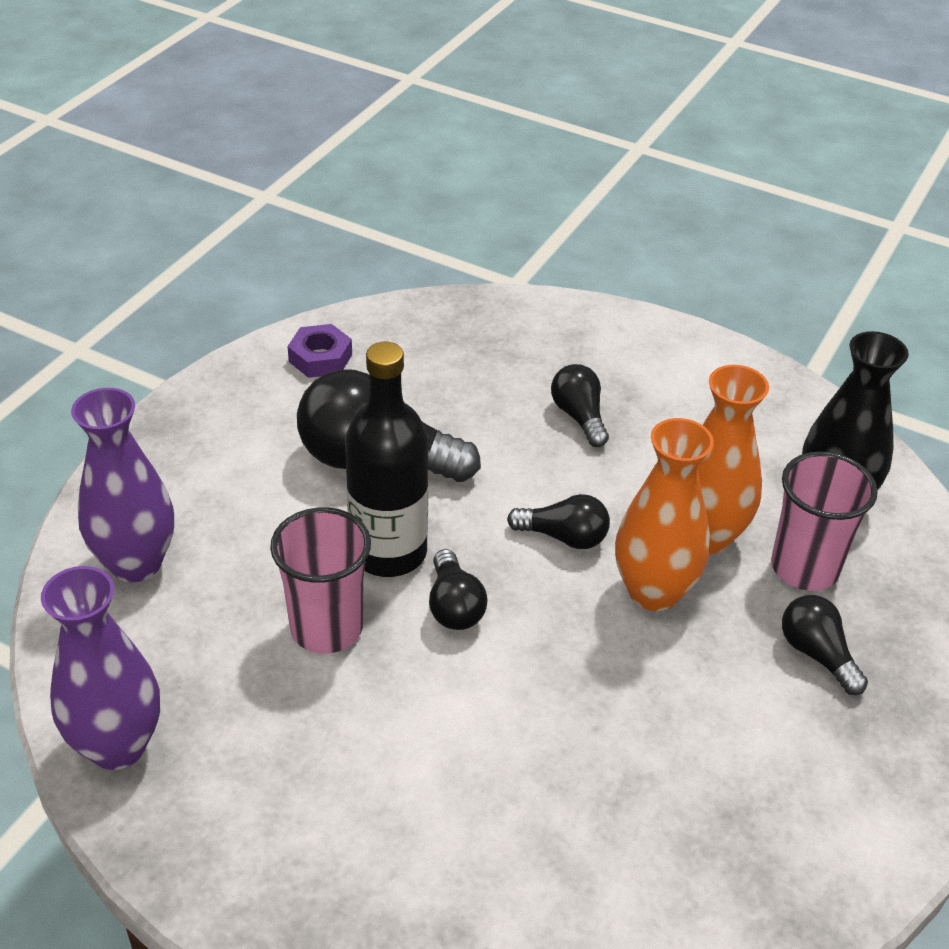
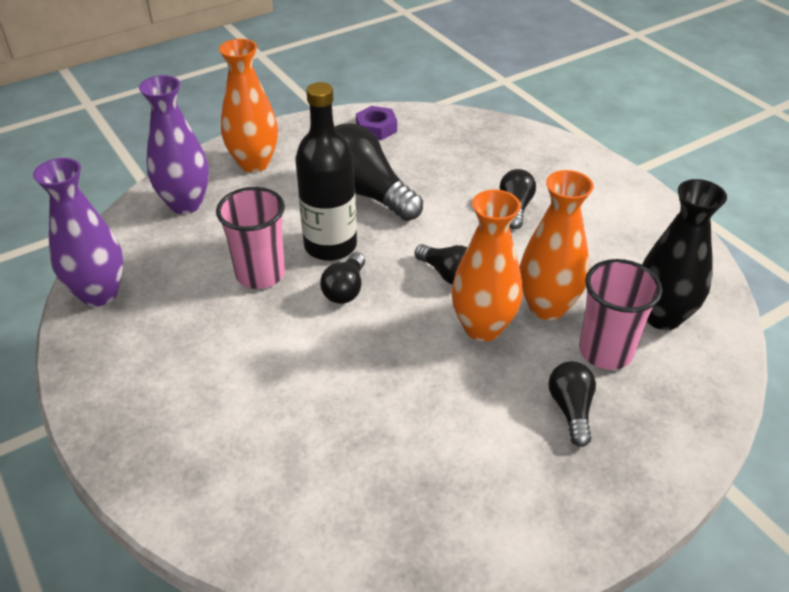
camera: 30 degrees right, 0 degrees up
none -> orange vase [219,39,278,172]

